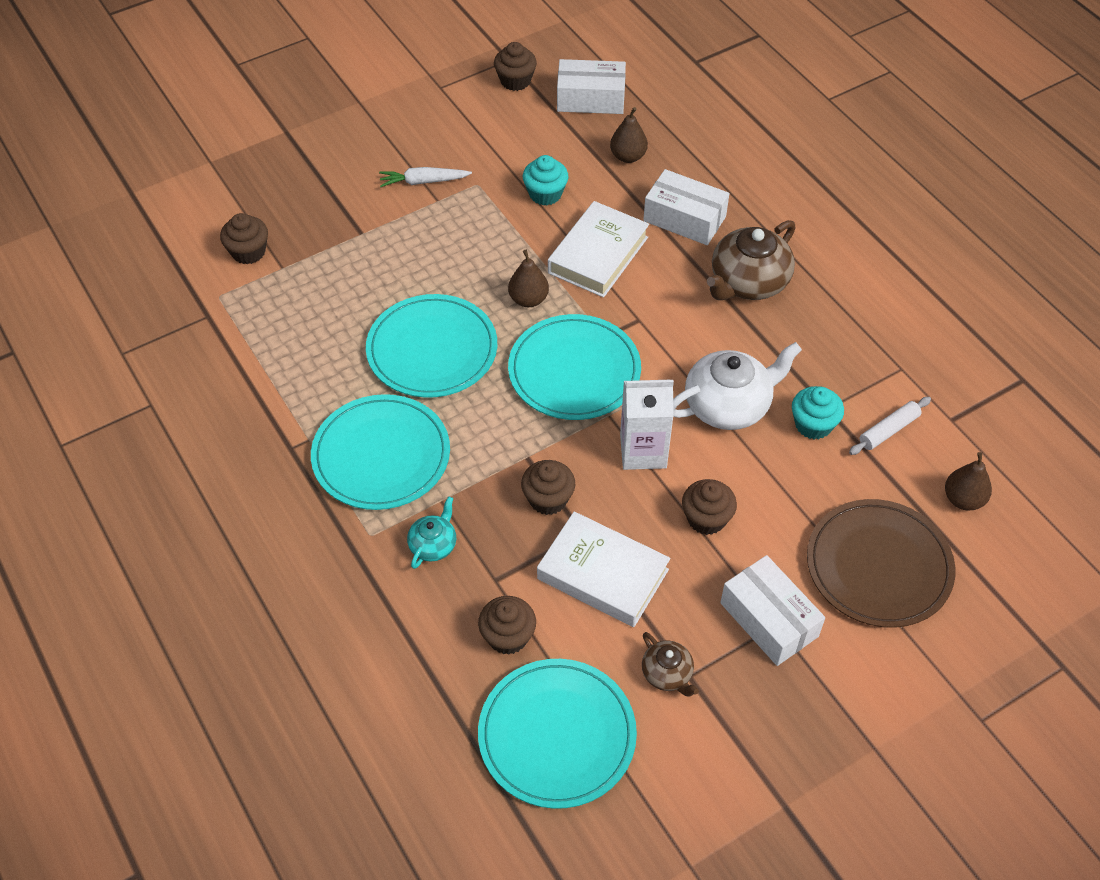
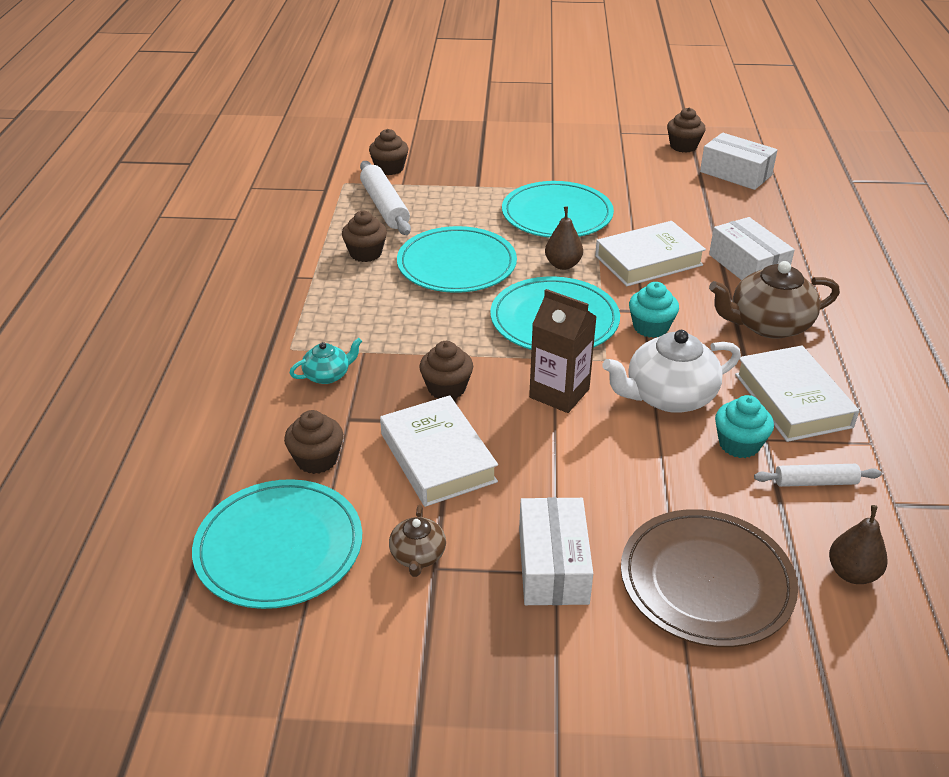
camera: 35 degrees right, 15 degrees down
turquoise plate [311,394,450,510] -> turquoise plate moved to [502,181,614,238]
white carrot [379,167,472,187] -> none
turquoise cupcake [523,155,569,206] -> turquoise cupcake moved to [629,282,679,338]
brown pear [610,107,648,163] -> none
white carton [620,380,674,470] -> brown carton [529,289,597,413]
white teapot [673,342,802,430] -> white teapot turned 150 degrees clockwise [603,330,741,412]
brown cupcake [682,479,737,535] -> brown cupcake moved to [342,211,387,262]
none -> white rolling pin [360,161,411,235]
none -> white book [735,346,859,442]

